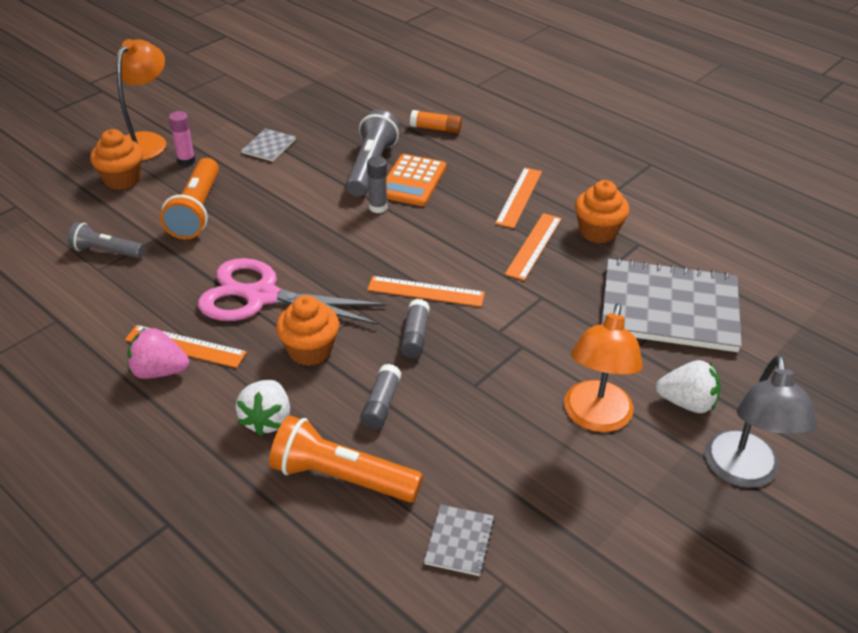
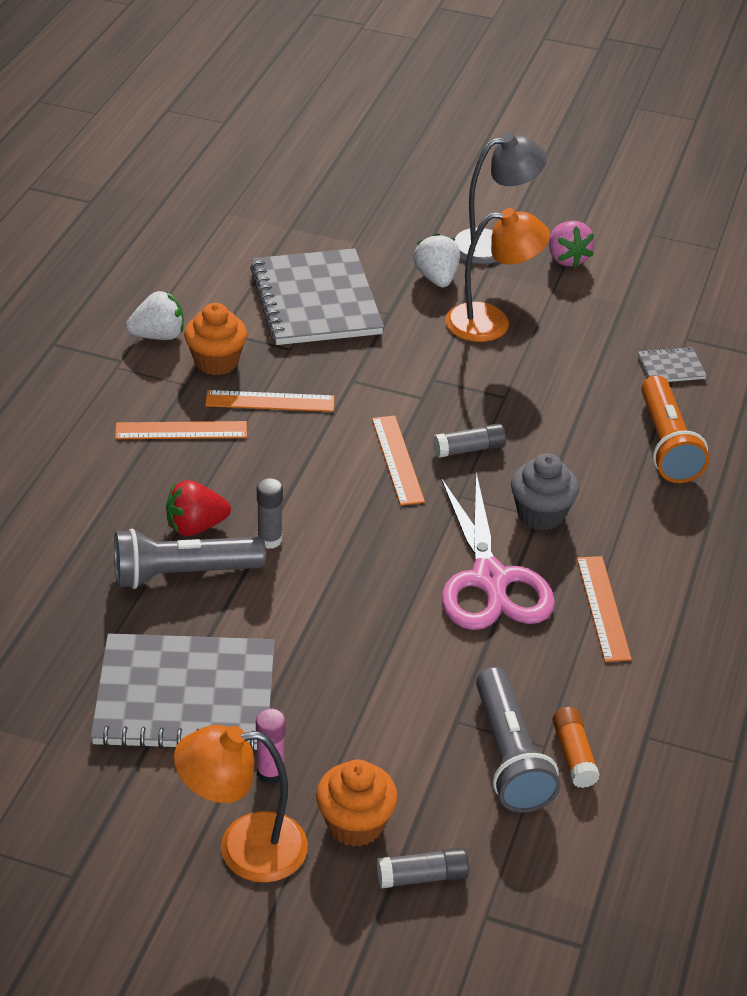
camera: 115 degrees left, 0 degrees up
grey flashlight [68,222,144,258] -> grey flashlight [476,667,560,813], size x1.61
pink strawberry [127,327,190,379] -> pink strawberry moved to [549,221,595,268]
orange flashlight [160,158,219,239] -> none
white strawberry [235,380,290,436] -> white strawberry moved to [126,291,184,340]
grey notebook [241,128,296,161] -> grey notebook [91,633,275,752], size x2.40
orange cupcake [276,295,339,366] -> grey cupcake [511,453,579,530]
grey glue stick [360,364,401,430] -> grey glue stick moved to [377,848,469,888]
orange calculator [386,154,446,206] -> red strawberry [166,480,231,536]
orange glue stick [410,110,462,134] -> orange glue stick moved to [553,707,600,788]

